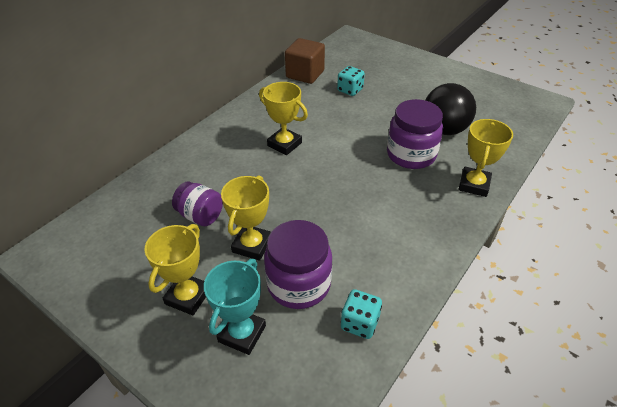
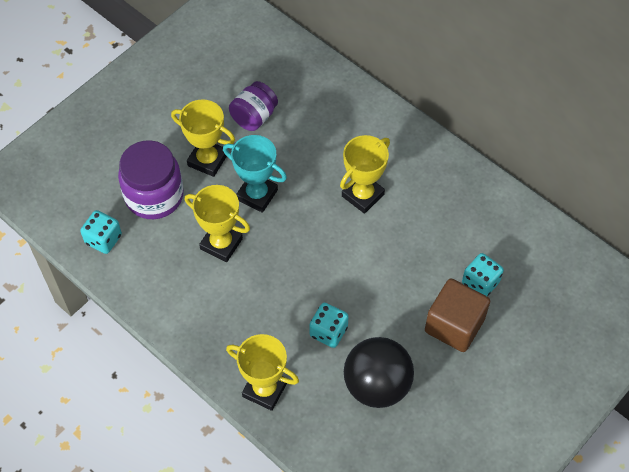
camera: 95 degrees right, 15 degrees up
yellow trophy [144,224,206,315] -> yellow trophy moved to [185,185,250,262]
turquoise trophy [204,259,266,355] -> turquoise trophy moved to [223,135,287,213]
brown cube [285,38,325,84] -> brown cube moved to [425,279,490,352]
purple jar [387,99,443,169] -> turquoise dice [309,303,349,348]

